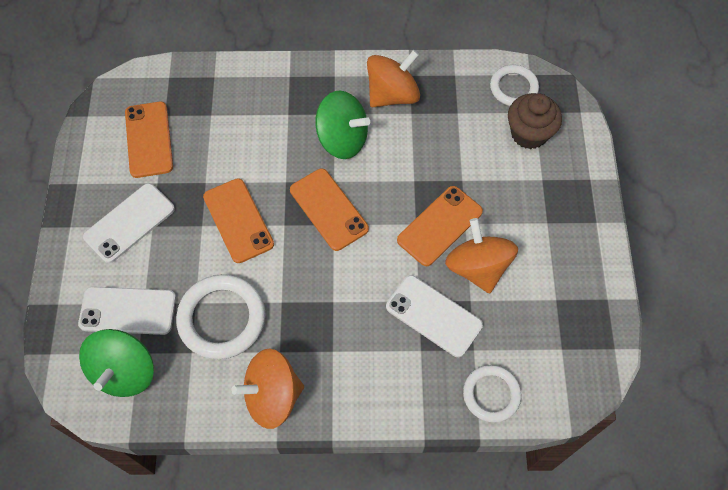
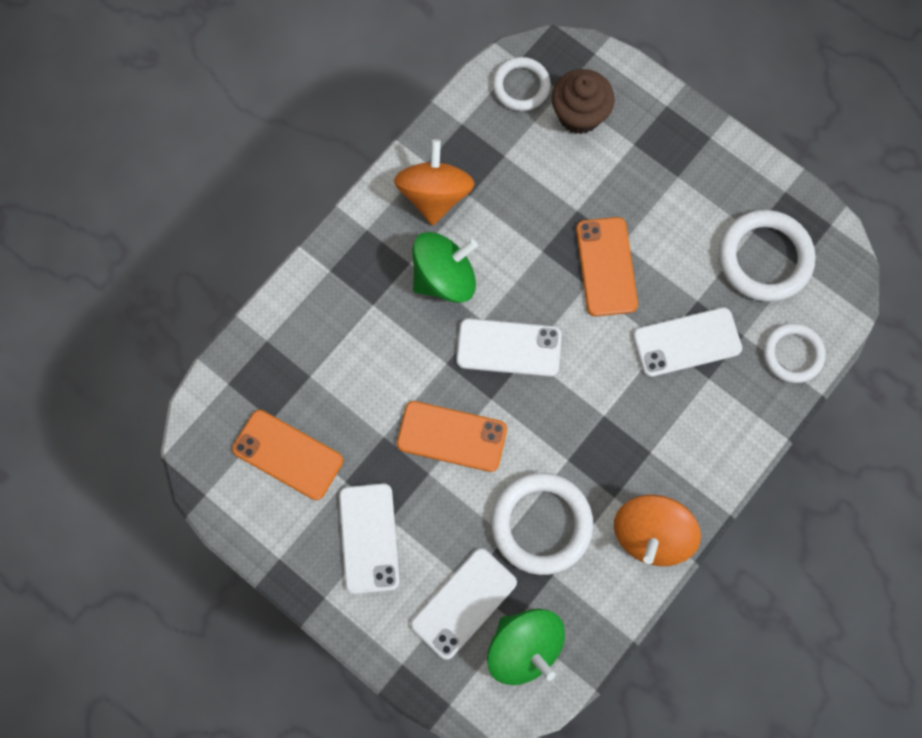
camera: 50 degrees left, 10 degrees up
orange phone [290,169,369,251] -> white phone [456,318,562,377]
orange spinning top [445,218,518,293] -> none
none -> white ring [719,210,816,302]

